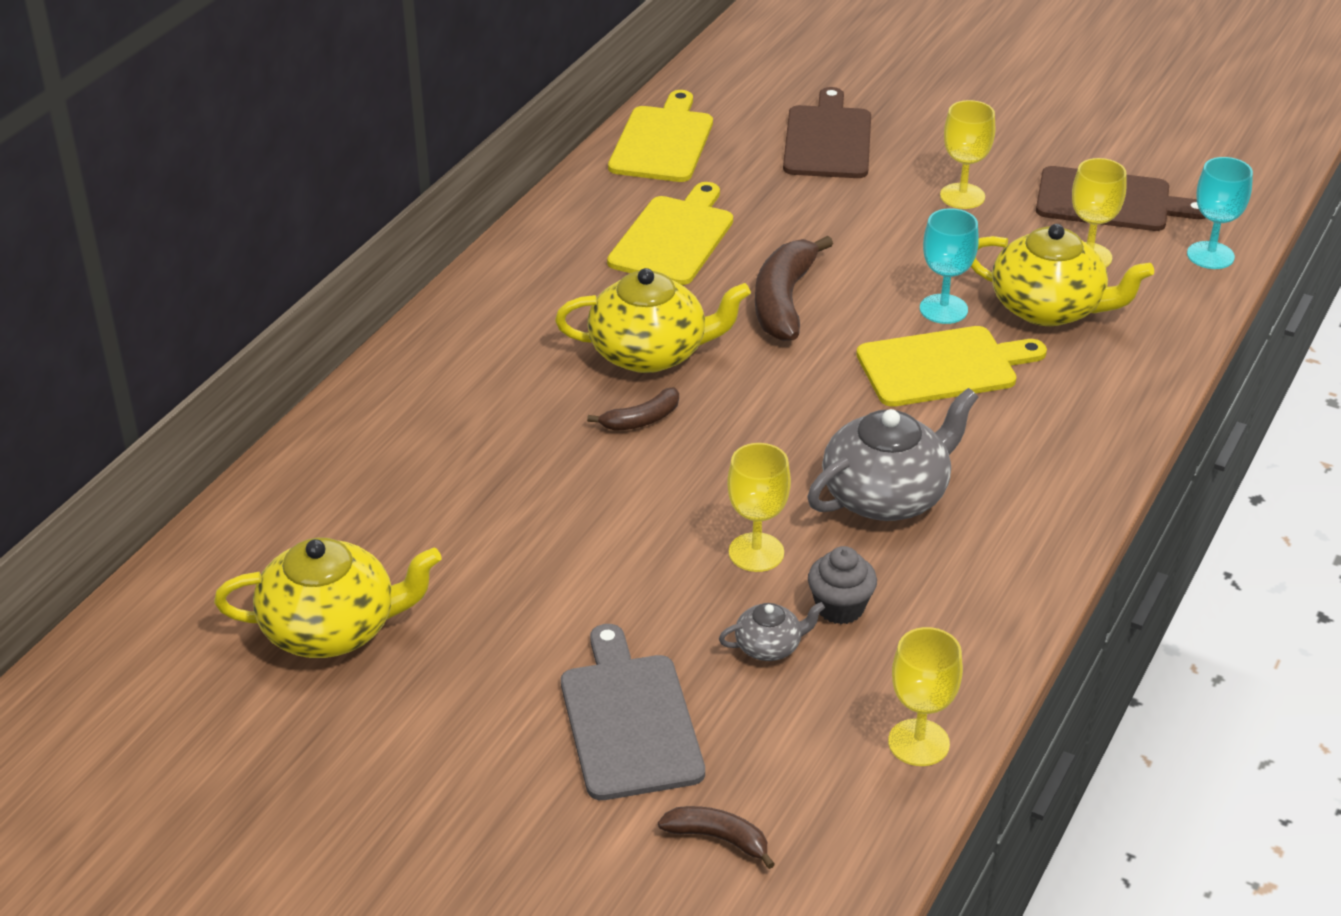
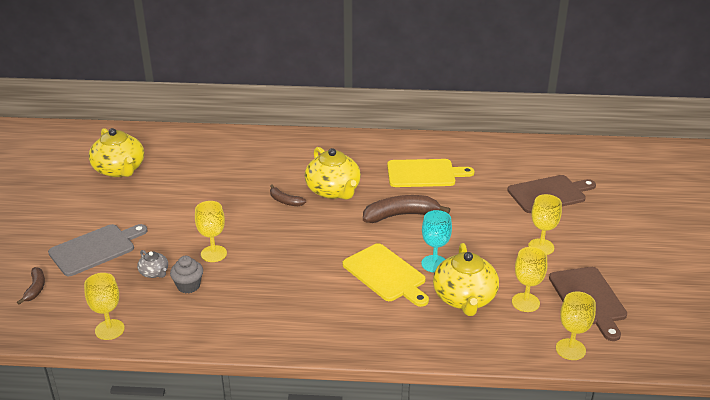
camera: 65 degrees right, 5 degrees down
yellow cutting board [608,90,713,182] -> none
grey teapot [807,388,978,521] -> none
turquoise goblet [1187,157,1253,269] -> yellow goblet [556,291,596,360]

